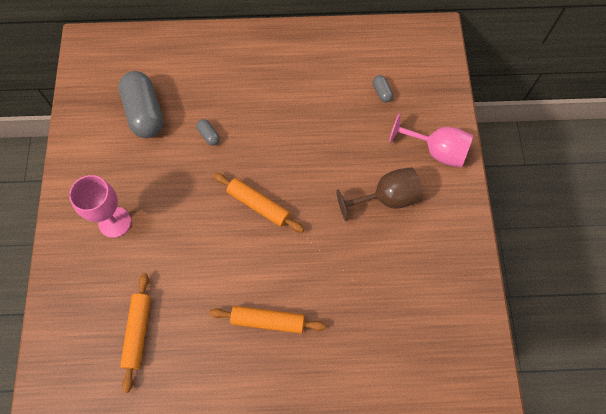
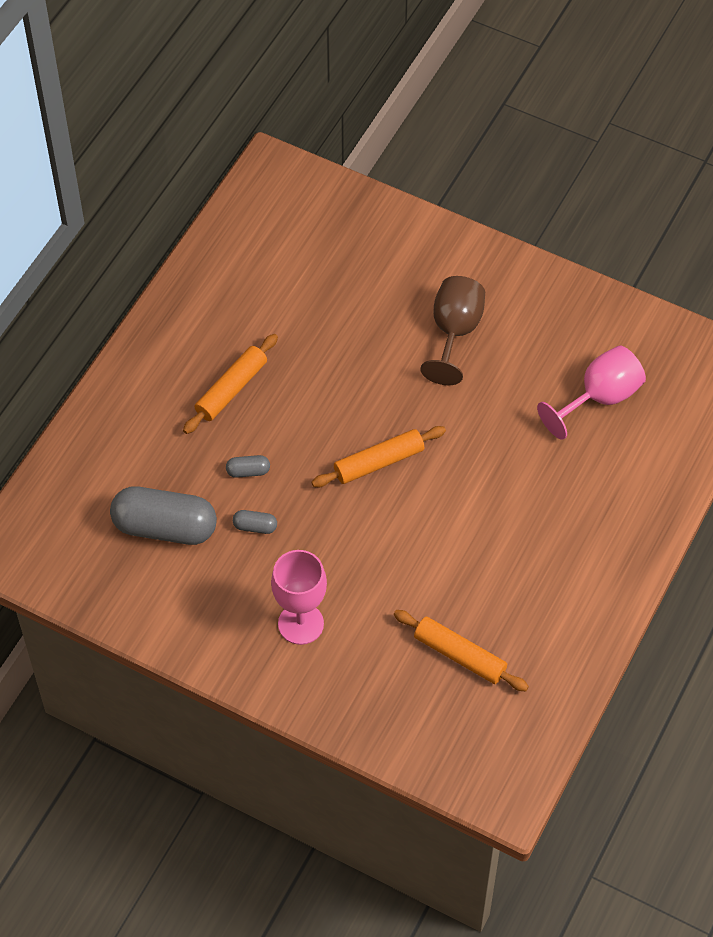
camera: 60 degrees left, 10 degrees down
orange rolling pin [210,306,326,333] -> orange rolling pin moved to [183,334,278,434]
grey capsule [373,75,393,102] -> grey capsule moved to [233,510,277,534]
pink goblet [389,113,473,168] -> pink goblet moved to [537,346,646,439]

